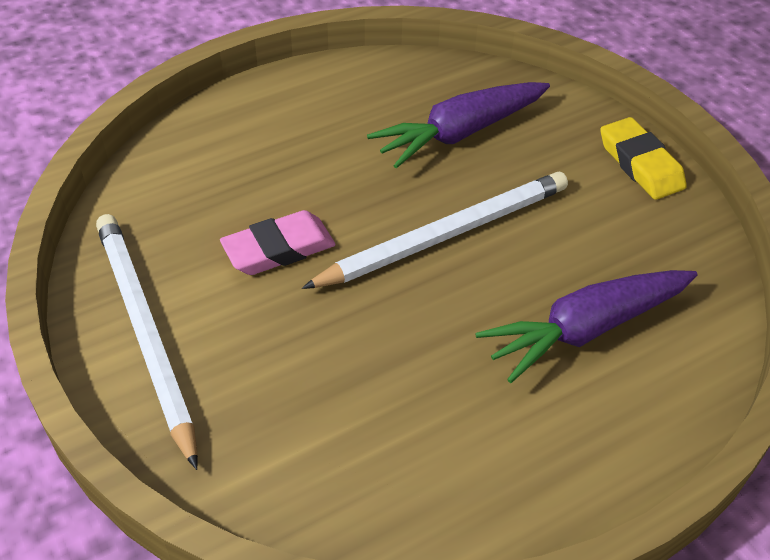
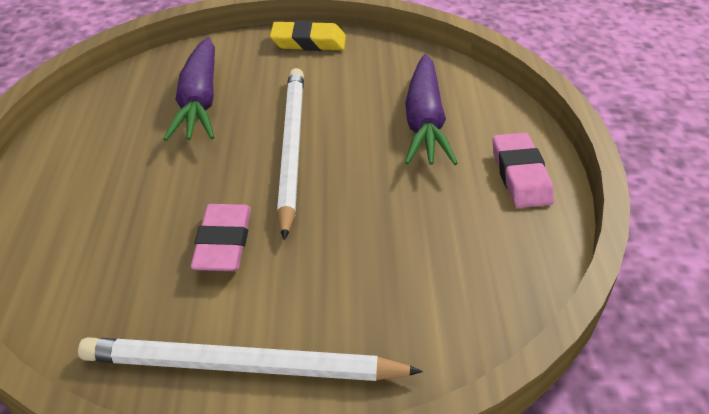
camera: 60 degrees left, 5 degrees down
none -> pink eraser [493,133,554,208]

